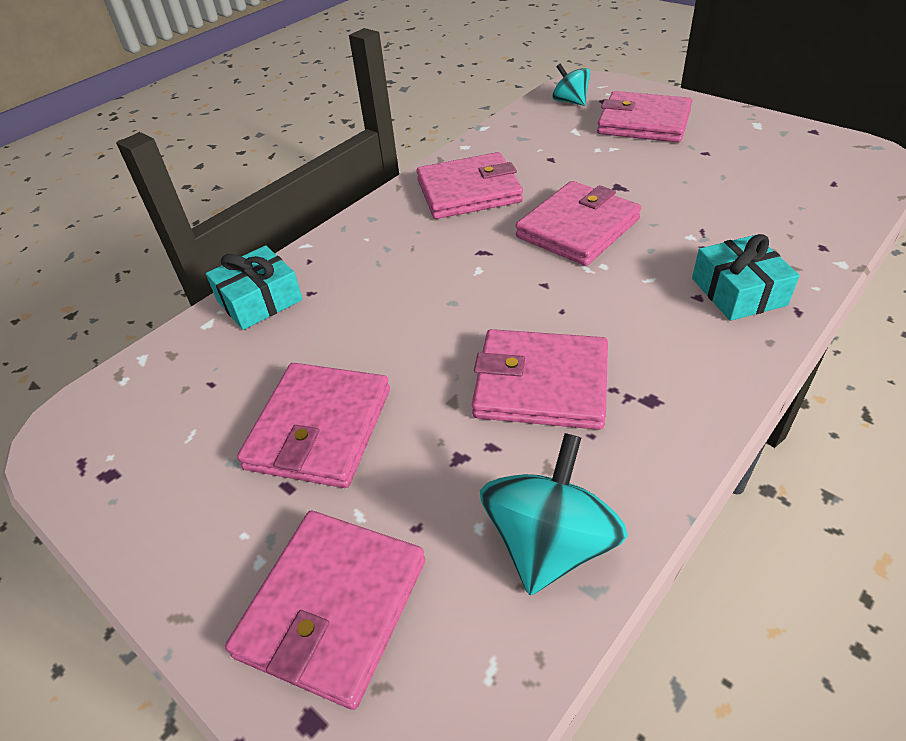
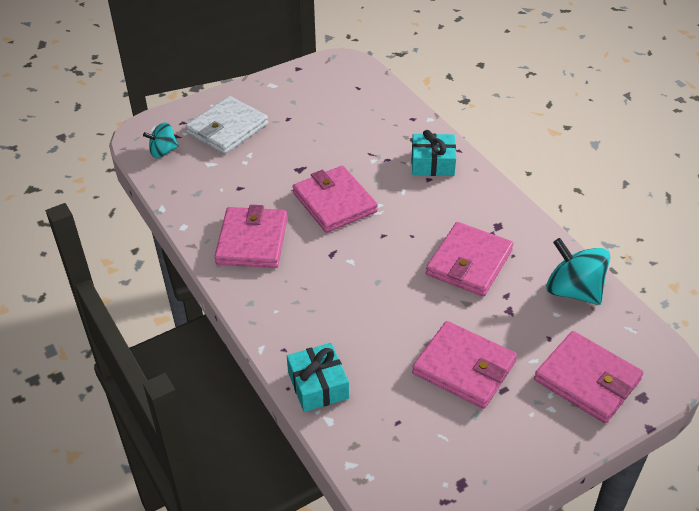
camera: 75 degrees left, 0 degrees up
pink wallet [597,91,692,142] -> white wallet [185,96,268,154]

